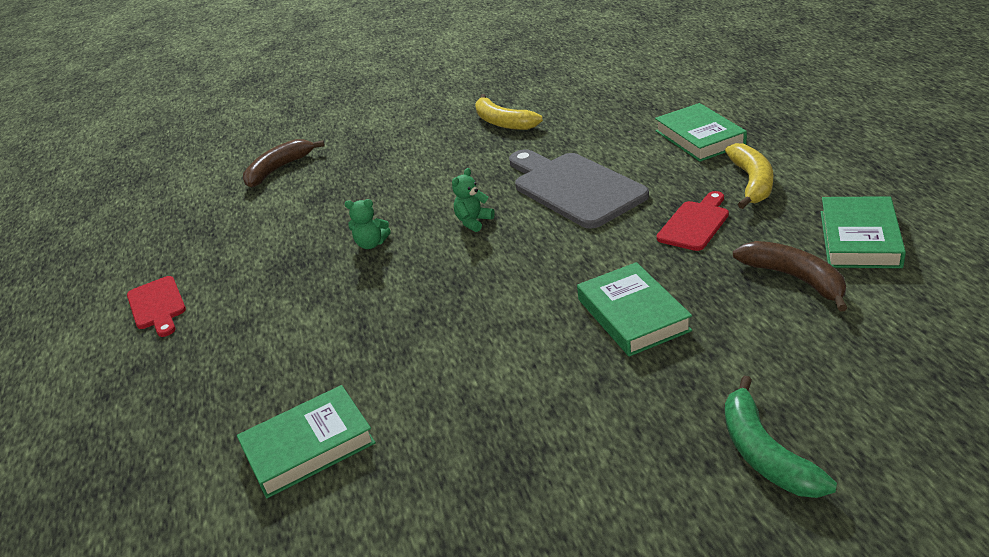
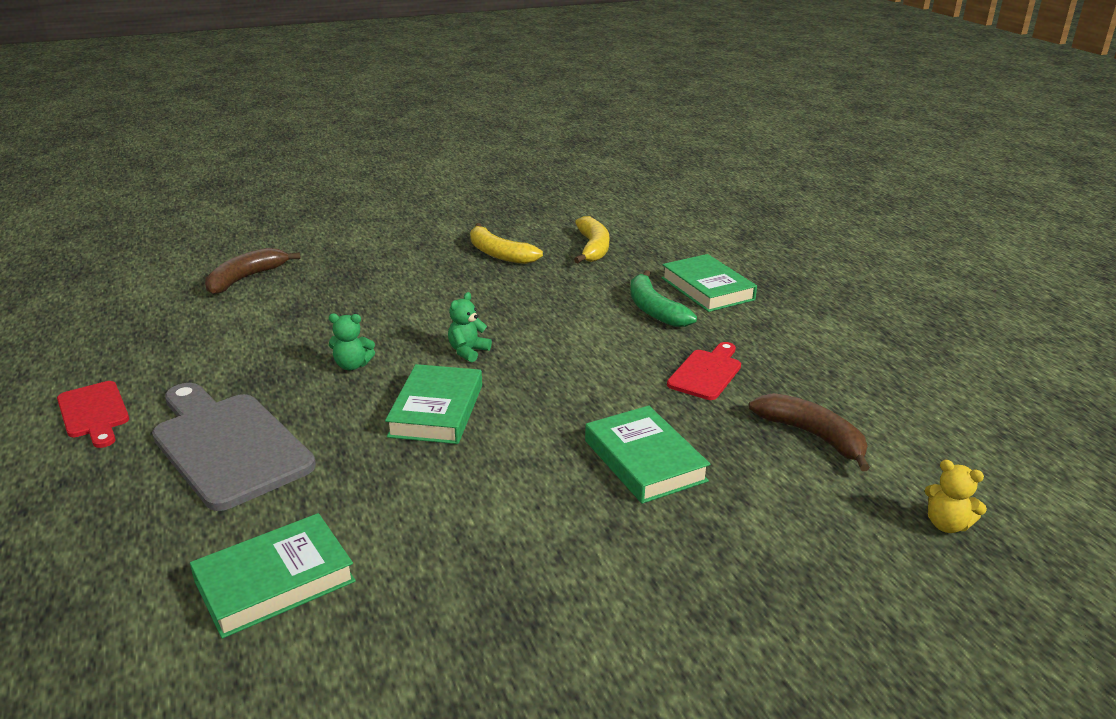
camera: 10 degrees left, 5 degrees down
grey cutting board [509,149,649,229] -> grey cutting board moved to [152,383,316,511]
yellow banana [725,143,773,209] -> yellow banana moved to [574,216,609,264]
green banana [725,376,837,498] -> green banana moved to [630,270,697,327]
green book [821,196,906,268] -> green book moved to [385,364,482,444]
none -> yellow teddy bear [925,460,987,533]

